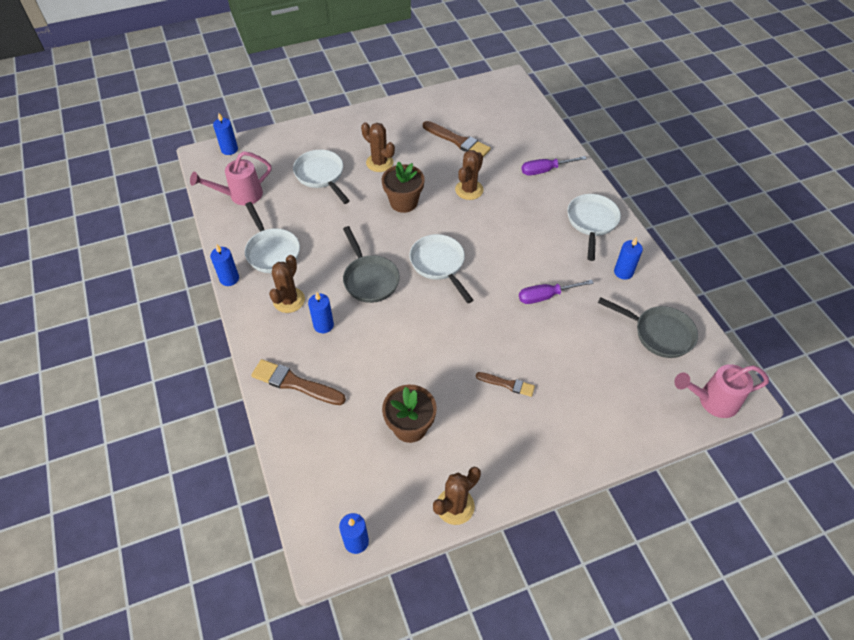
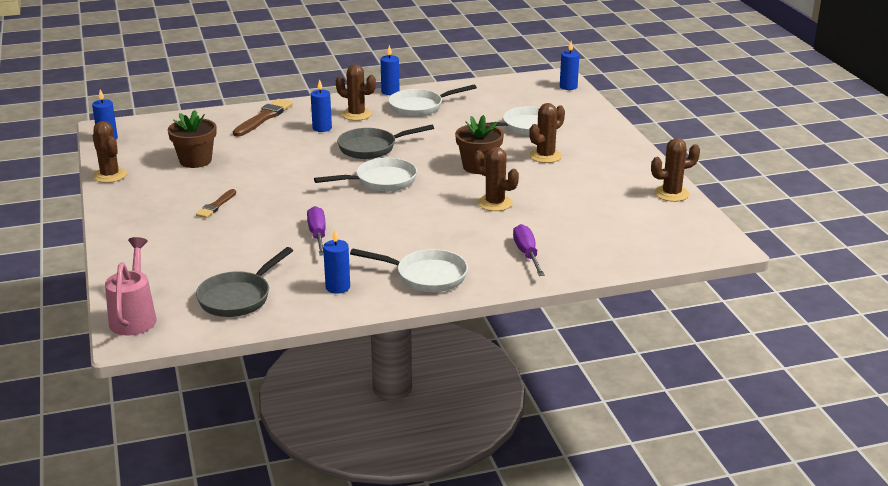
camera: 95 degrees right, 25 degrees down
pink watering can [190,151,272,205] -> none
brown brush [423,121,491,157] -> none
none -> brown cactus [651,138,700,202]

